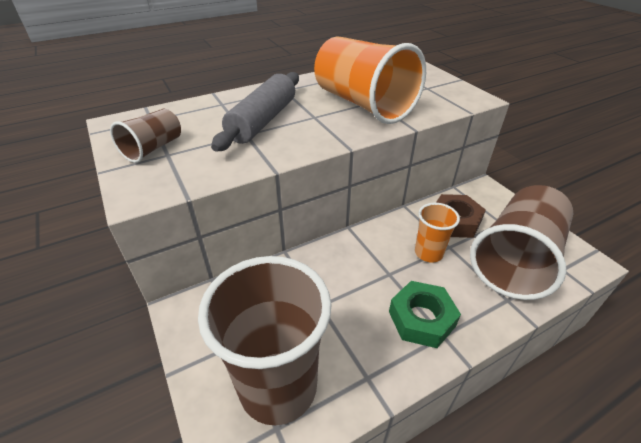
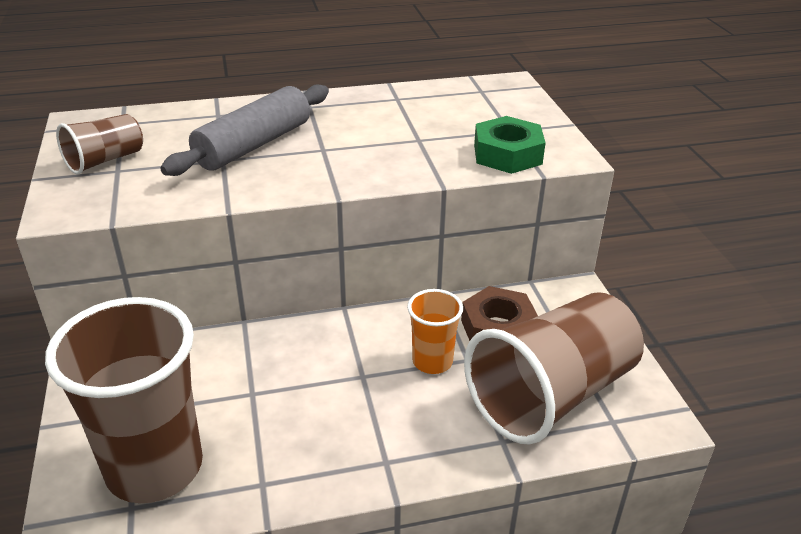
camera: 15 degrees right, 5 degrees down
orange cup [314,36,426,124] -> none
green nut [389,281,461,348] -> green nut moved to [474,116,546,174]

